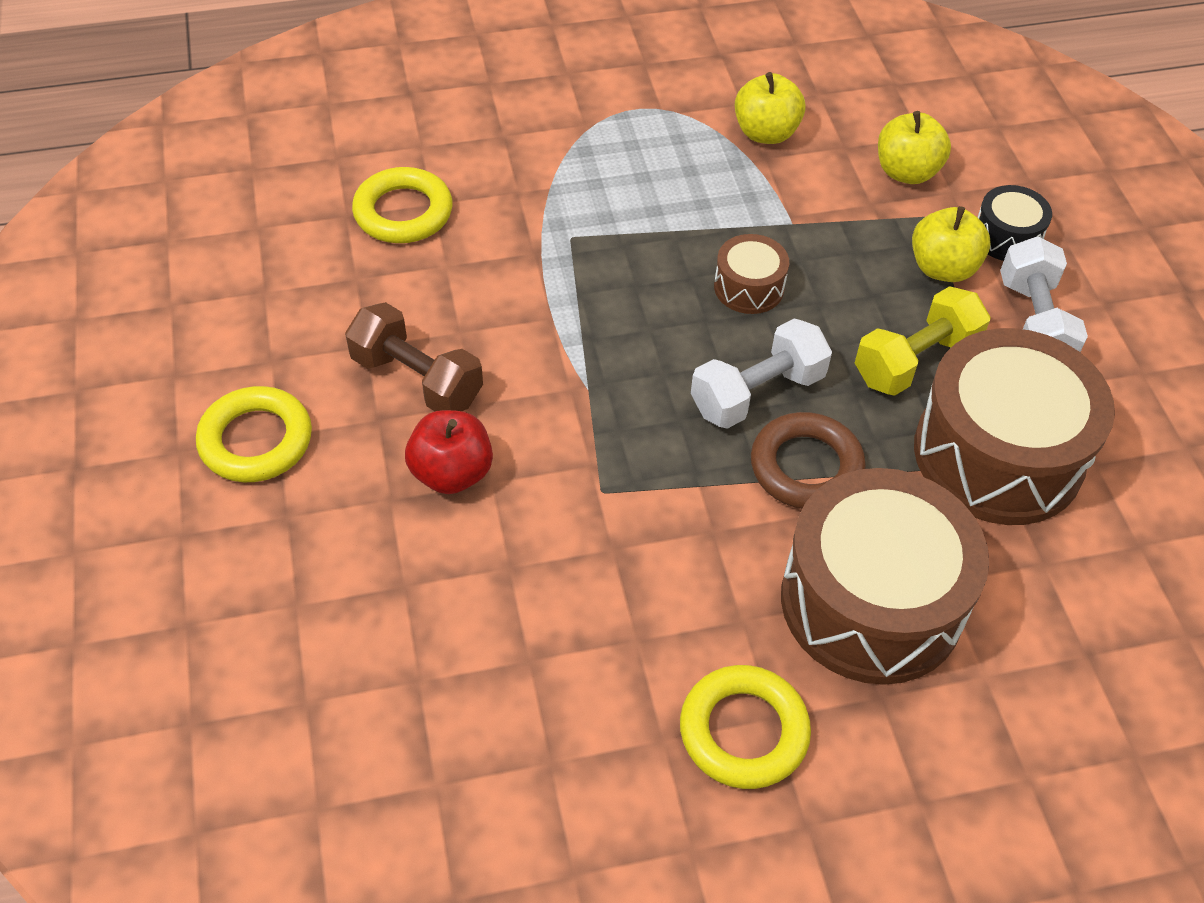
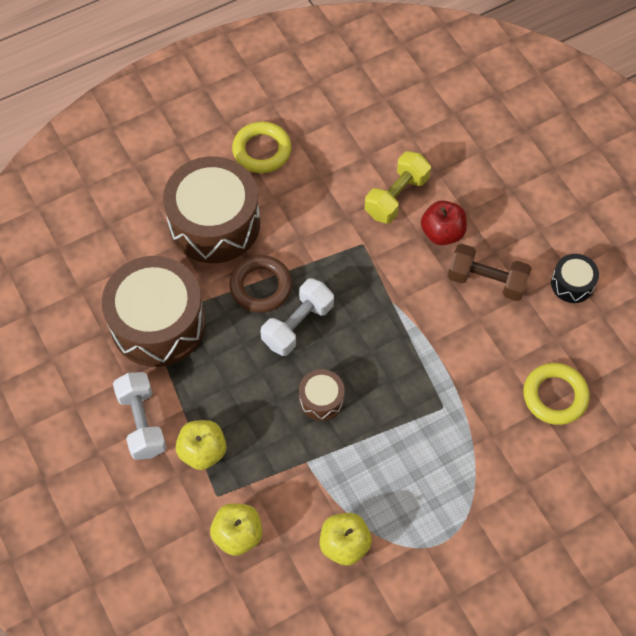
camera: 165 degrees right, 10 degrees up
yellow ring [196,386,312,482] -> none
yellow dumbbell [855,286,991,396] -> yellow dumbbell moved to [365,151,431,224]
black drum [977,185,1052,261] -> black drum moved to [551,254,599,303]

